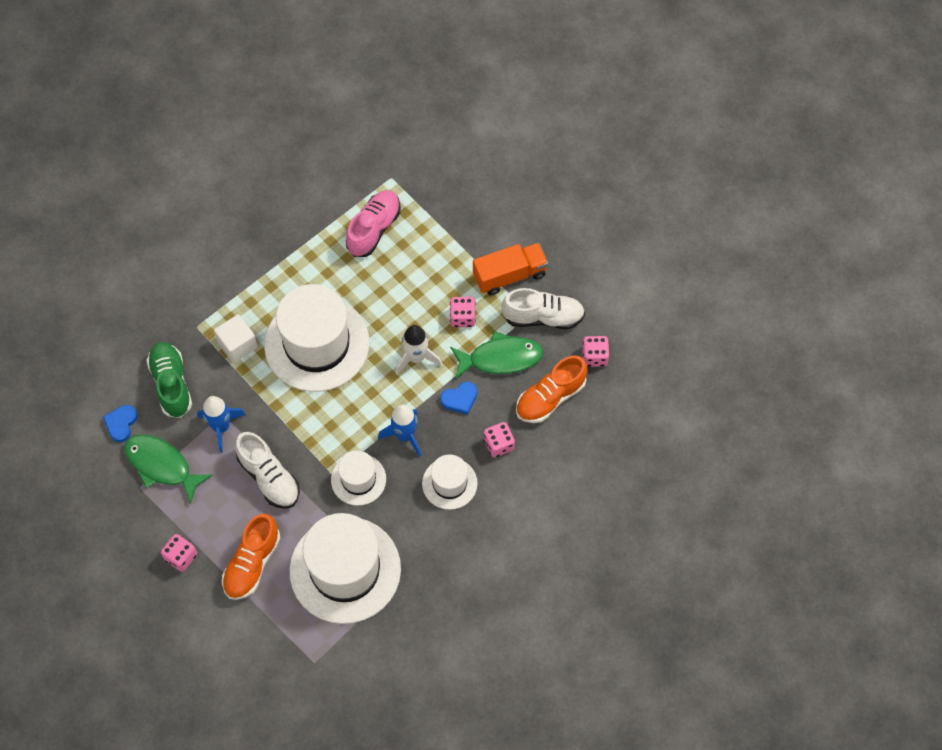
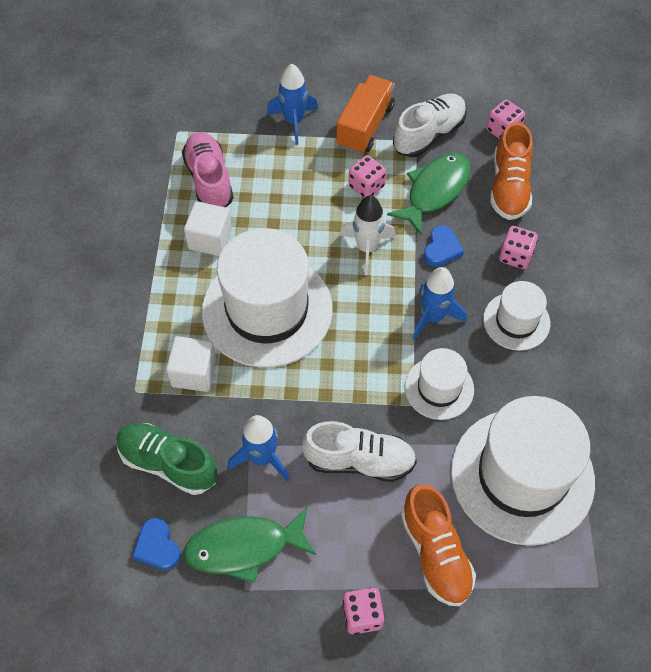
camera: 45 degrees left, 5 degrees down
none -> white cube [184,201,232,256]
none -> blue rocket [267,63,318,145]

